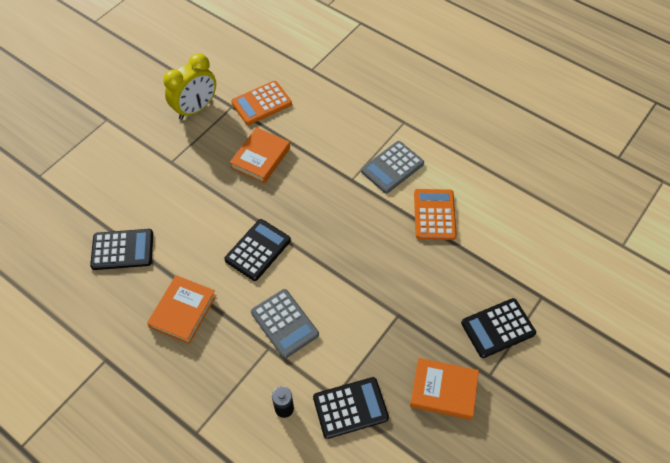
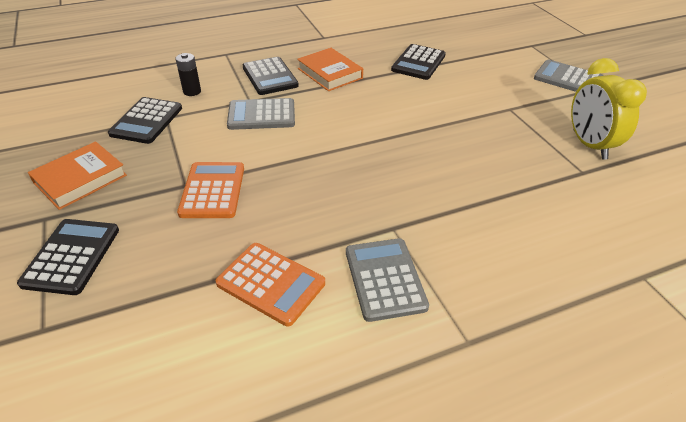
camera: 120 degrees right, 15 degrees down
black calculator [224,219,291,281] -> black calculator moved to [243,57,299,95]
orange book [230,127,290,184] -> none
orange calculator [231,81,292,125] -> orange calculator moved to [177,162,244,218]
none -> grey calculator [534,60,603,92]

